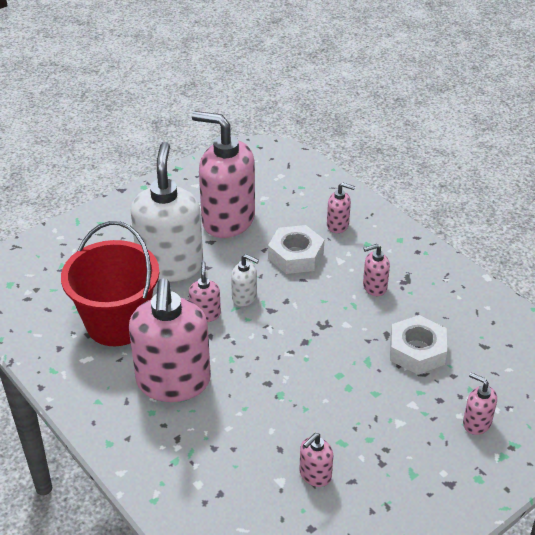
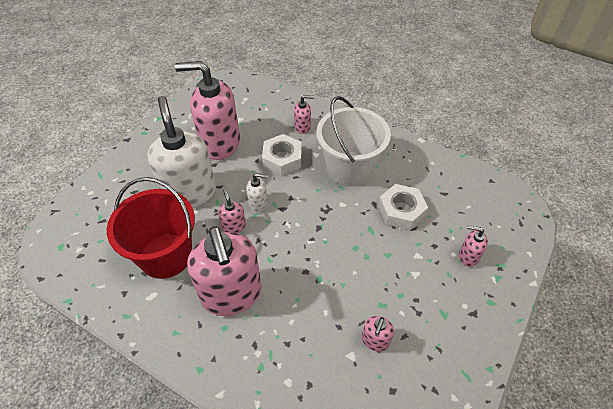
camera: 20 degrees left, 10 degrees up
pink soap dispenser [363,244,390,296] -> white bucket [316,96,391,186]

